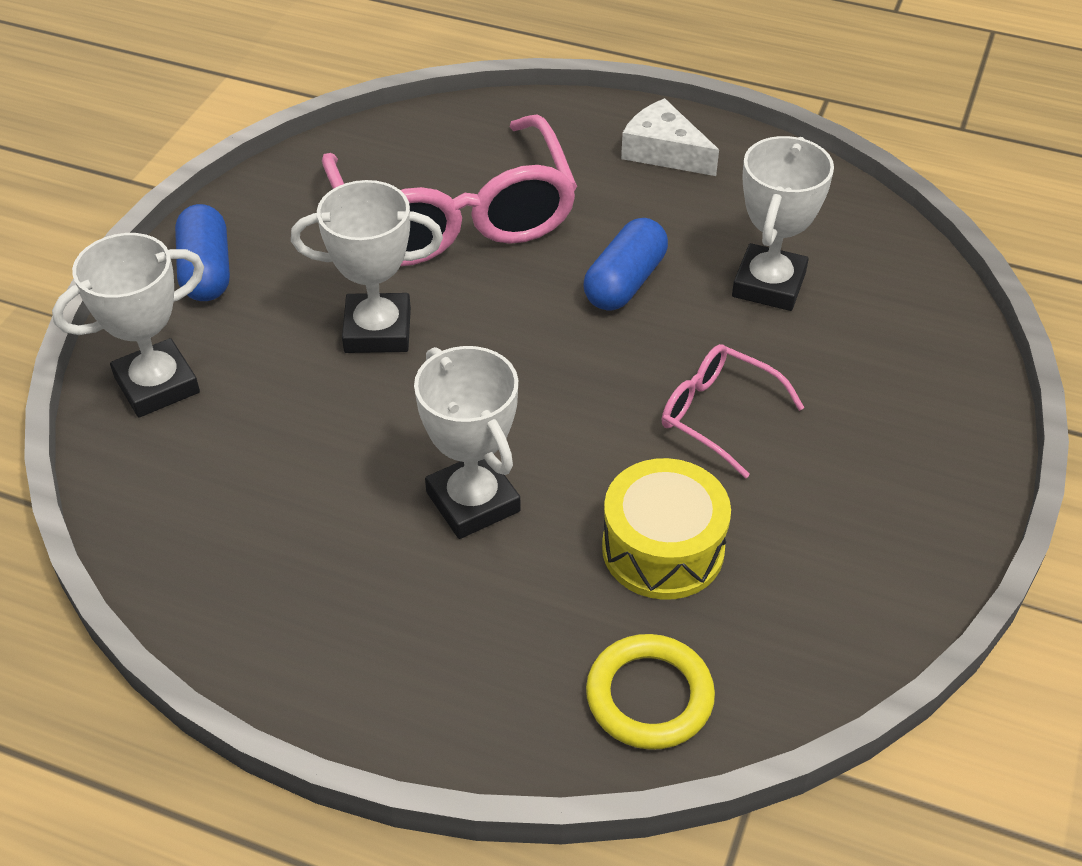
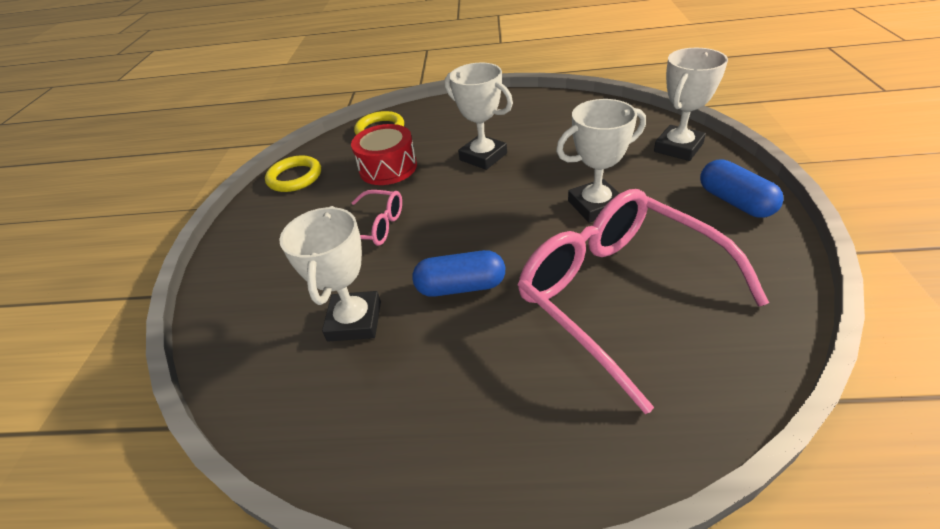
camera: 165 degrees right, 5 degrees down
blue capsule [584,218,668,311] -> blue capsule turned 75 degrees clockwise [412,250,505,297]
yellow drum [602,458,731,600] -> red drum [351,124,417,185]
white cheese [621,98,719,176] -> none
none -> yellow ring [265,155,321,192]

